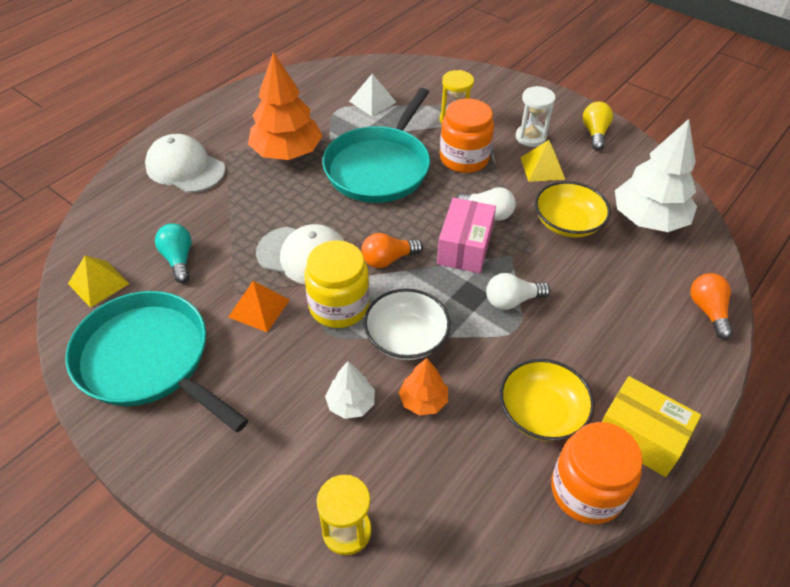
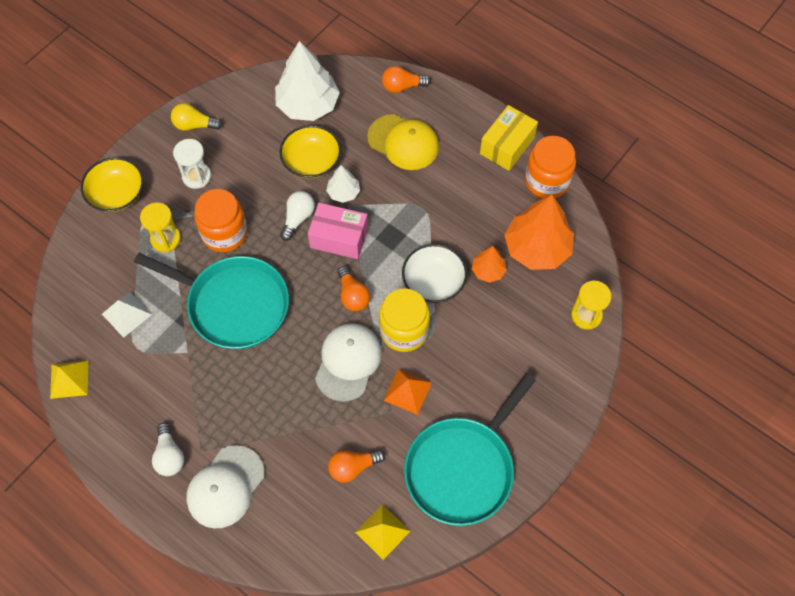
camera: 90 degrees left, 15 degrees up
turquoise light bulb [155,223,191,283] -> orange light bulb [328,449,385,483]
orange tree [248,52,323,160] -> orange tree moved to [504,195,574,270]
white tree [325,361,375,419] -> white tree moved to [326,165,360,203]
white light bulb [486,273,551,310] -> white light bulb moved to [152,422,184,476]
yellow bowl [500,359,595,441] -> yellow bowl moved to [81,157,144,212]
yellow pyramid [521,140,565,182] -> yellow pyramid moved to [50,361,89,399]
none -> yellow cap [367,114,439,170]

